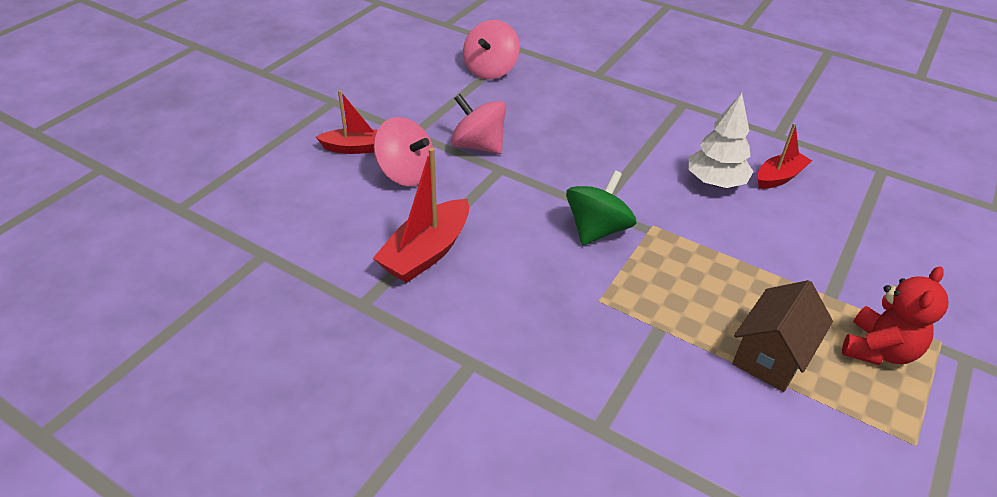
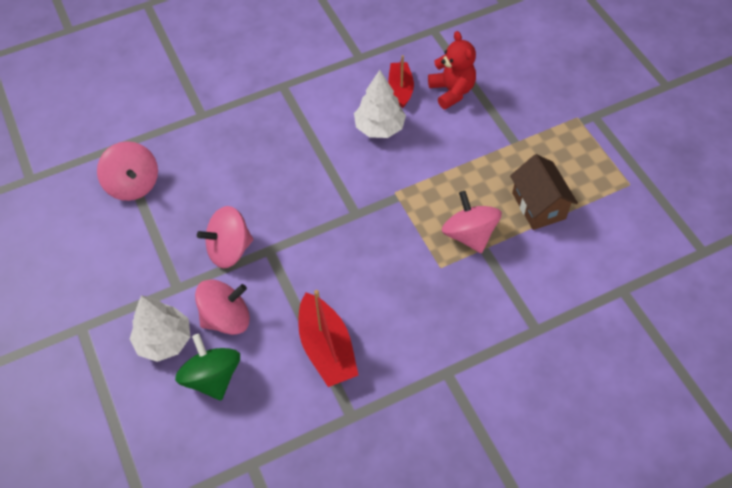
camera: 55 degrees left, 15 degrees up
red boat [316,90,378,154] -> white tree [130,295,191,362]
green spinning top [566,170,636,245] -> green spinning top moved to [175,334,240,401]
red teddy bear [842,266,949,365] -> red teddy bear moved to [428,31,476,110]
none -> pink spinning top [442,191,502,253]

